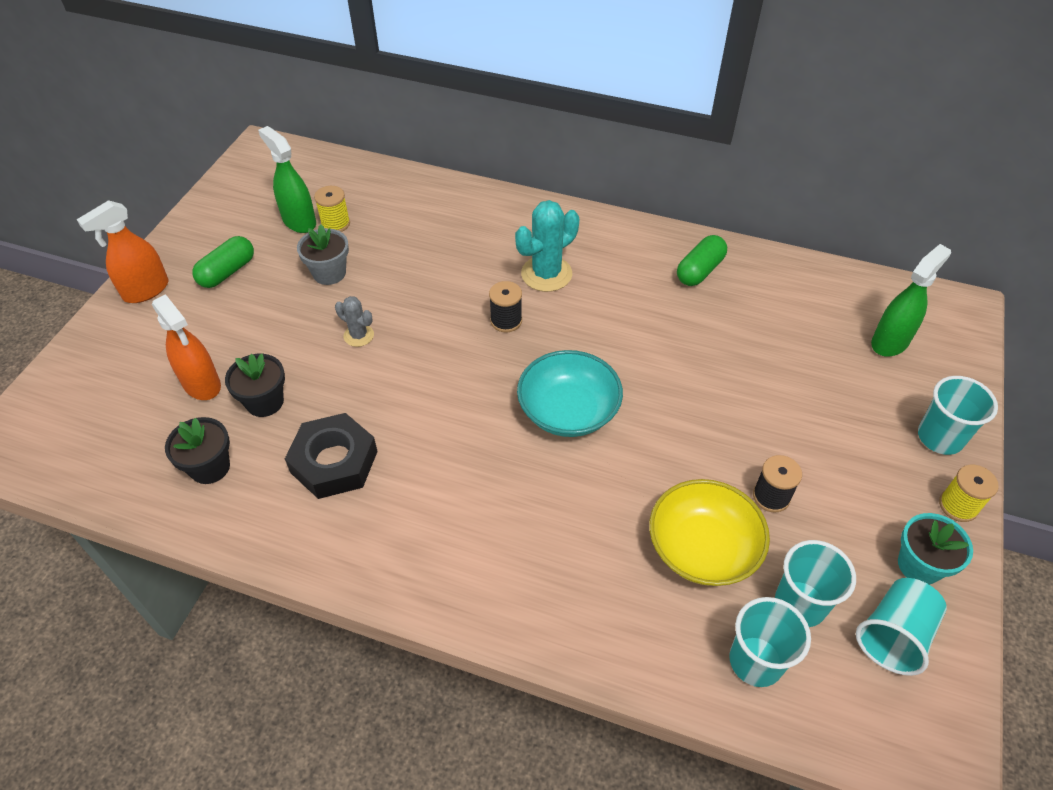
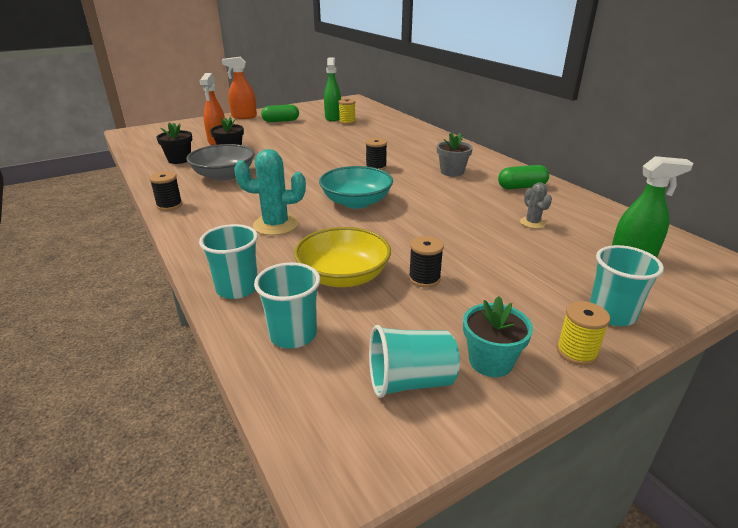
camera: 40 degrees right, 20 degrees down
black nut [285,413,378,499] -> grey bowl [186,144,255,181]
grey flower pot [297,224,349,285] -> grey flower pot moved to [437,133,473,177]
grey cactus [335,296,374,347] -> grey cactus moved to [520,182,552,228]
turquoise cactus [515,200,579,292] -> turquoise cactus moved to [234,149,306,235]
turquoise cup [775,540,856,627] -> turquoise cup moved to [199,224,258,299]
none -> black spool [149,171,182,211]

